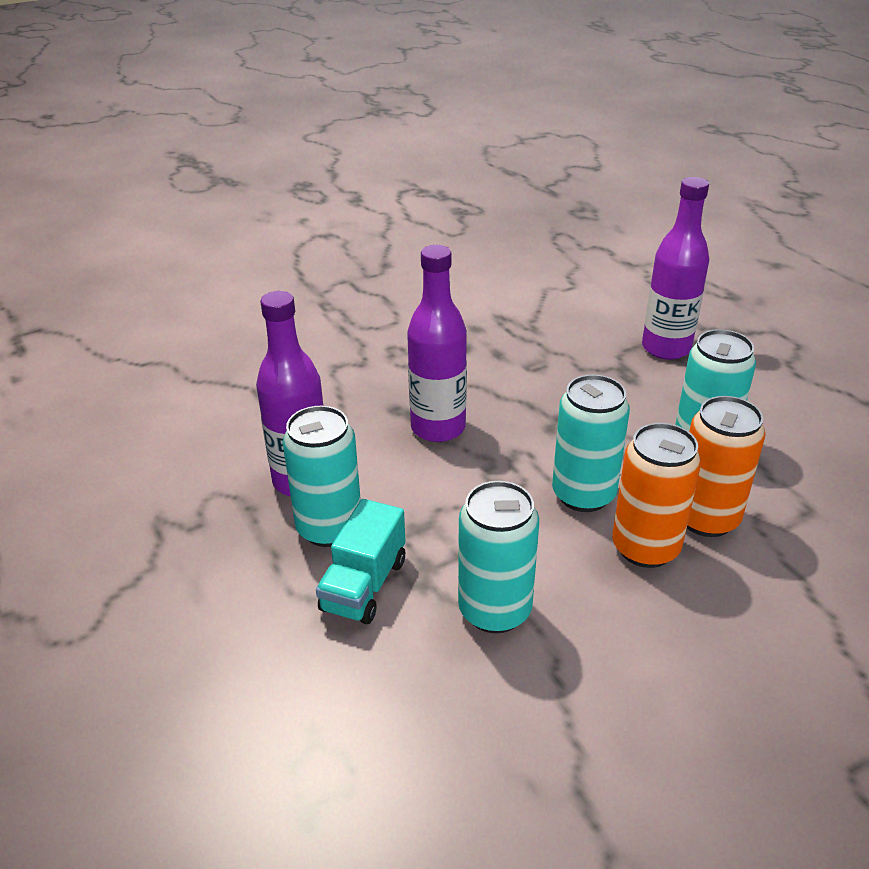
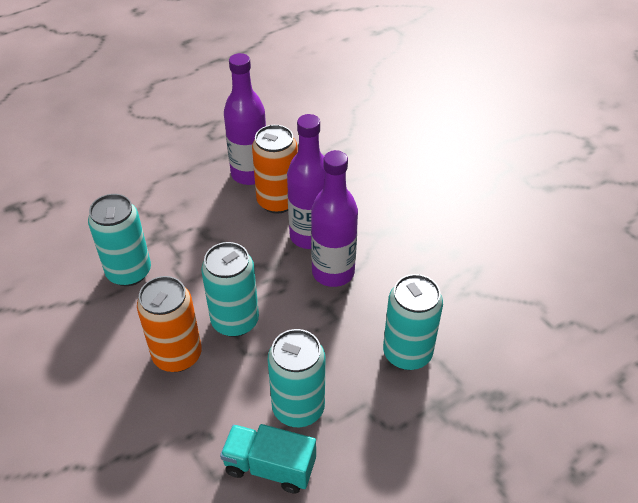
camera: 85 degrees right, 10 degrees up
turquoise can [283,406,361,547] -> turquoise can moved to [383,274,443,370]
turquoise truck [316,499,405,624] -> turquoise truck moved to [220,424,316,494]
purple bottle [642,177,709,360] -> purple bottle moved to [311,150,358,287]
orange can [687,396,765,537] -> orange can moved to [252,125,298,214]

